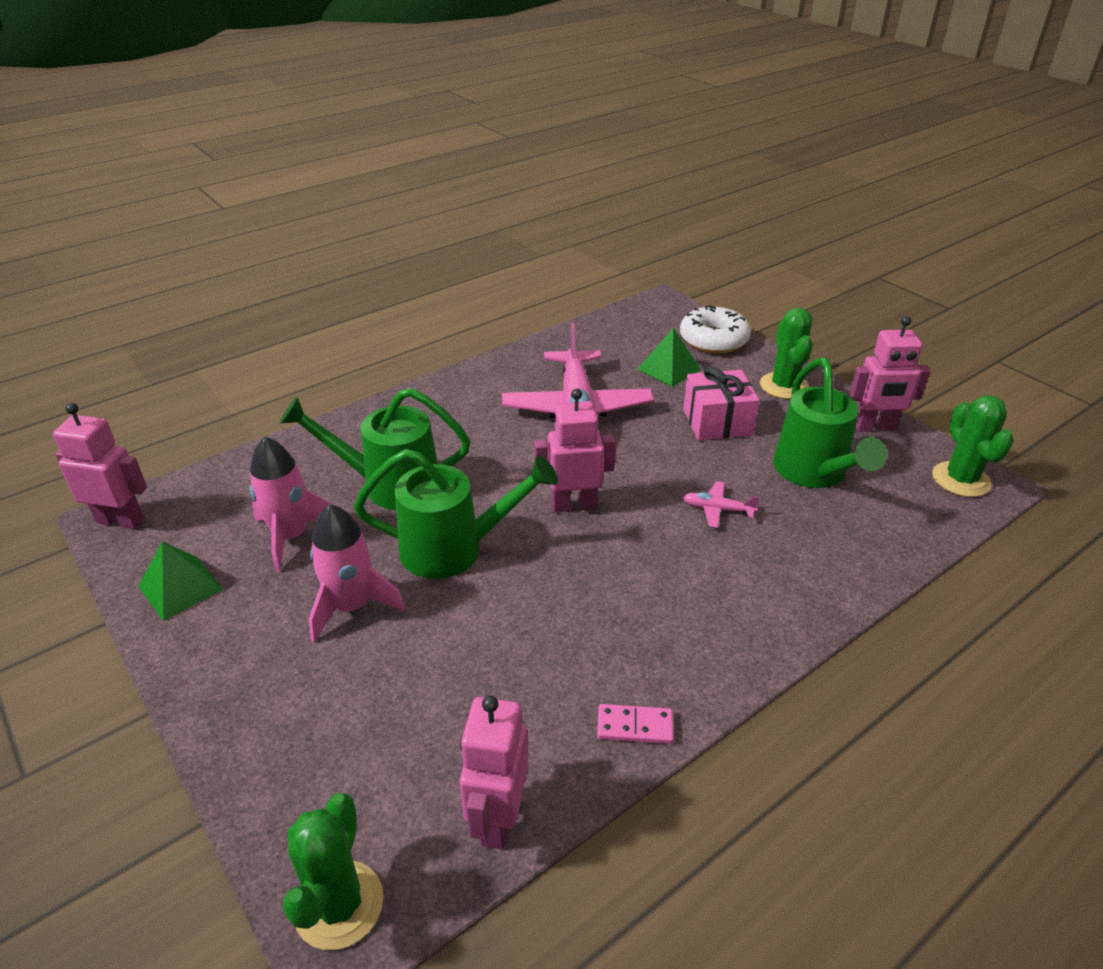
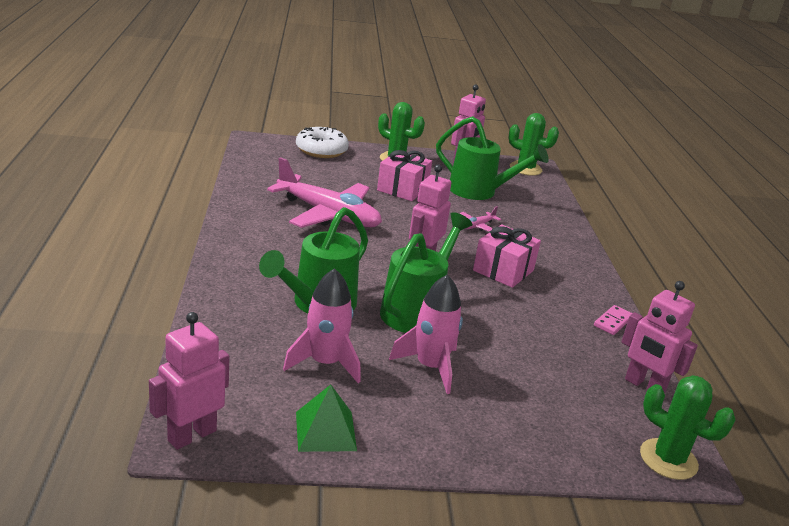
camera: 60 degrees left, 10 degrees down
green pyramid [638,328,701,387] -> none
none -> pink gift [473,224,541,288]

